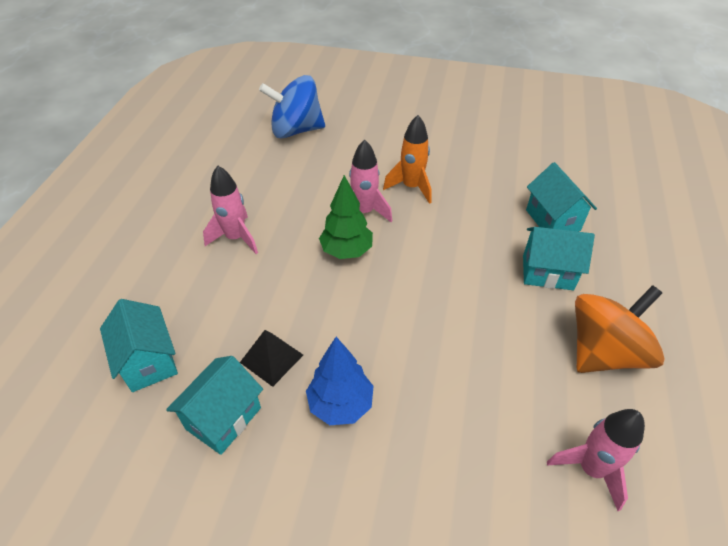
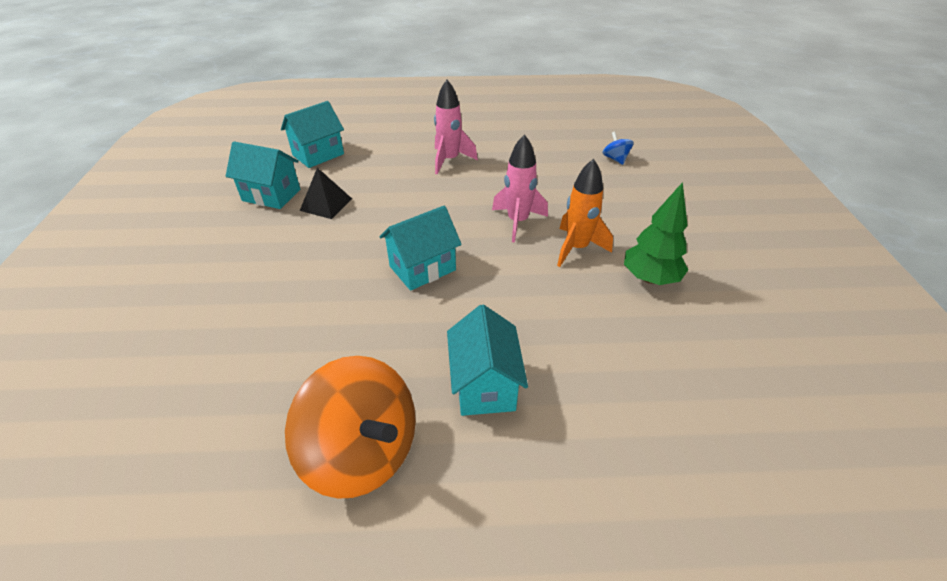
camera: 75 degrees right, 5 degrees down
blue spinning top [259,75,325,138] -> blue spinning top [602,132,634,165], size x0.43
blue tree [306,337,374,425] -> none
green tree [319,175,373,259] -> green tree moved to [624,182,688,285]
turquoise house [526,162,597,232] -> turquoise house moved to [379,206,462,291]
pink rocket [547,409,645,511] -> none

